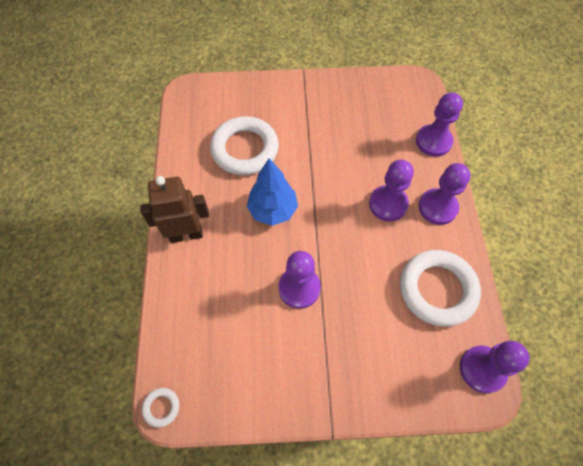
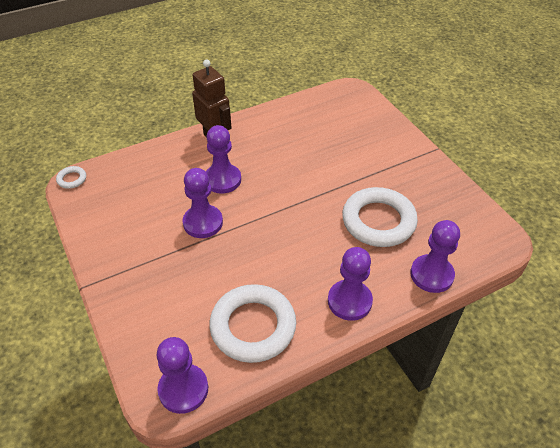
camera: 65 degrees right, 15 degrees down
white ring [210,116,279,175] -> white ring moved to [342,187,418,247]
blue tree [247,158,298,226] -> none
purple pawn [369,160,414,222] -> purple pawn moved to [206,125,241,194]

